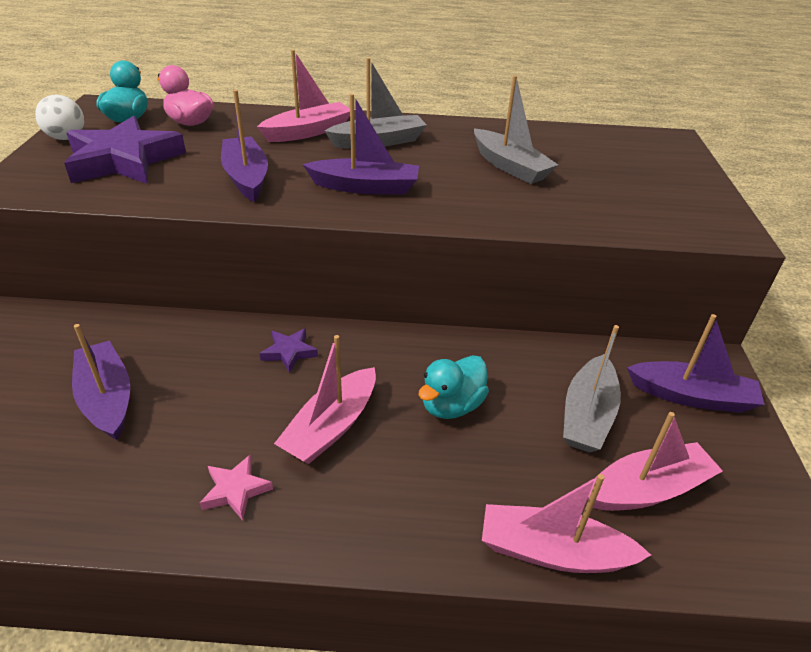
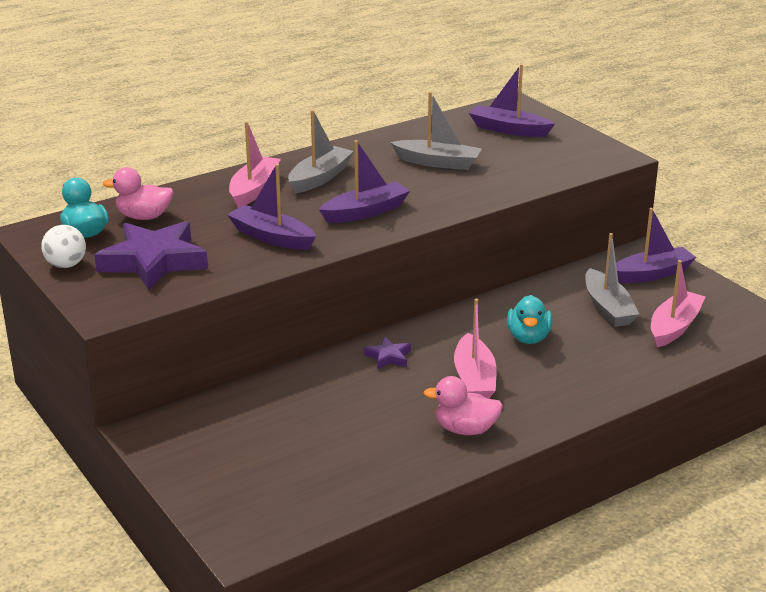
camera: 35 degrees left, 10 degrees down
purple boat [72,324,130,440] -> purple boat moved to [469,64,555,137]
pink star [200,455,273,520] -> pink duck [423,376,503,435]
pink boat [482,474,651,573] -> none

